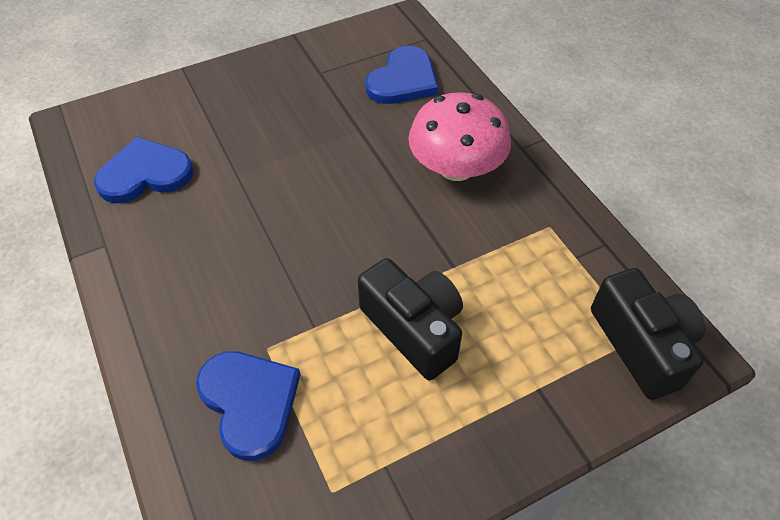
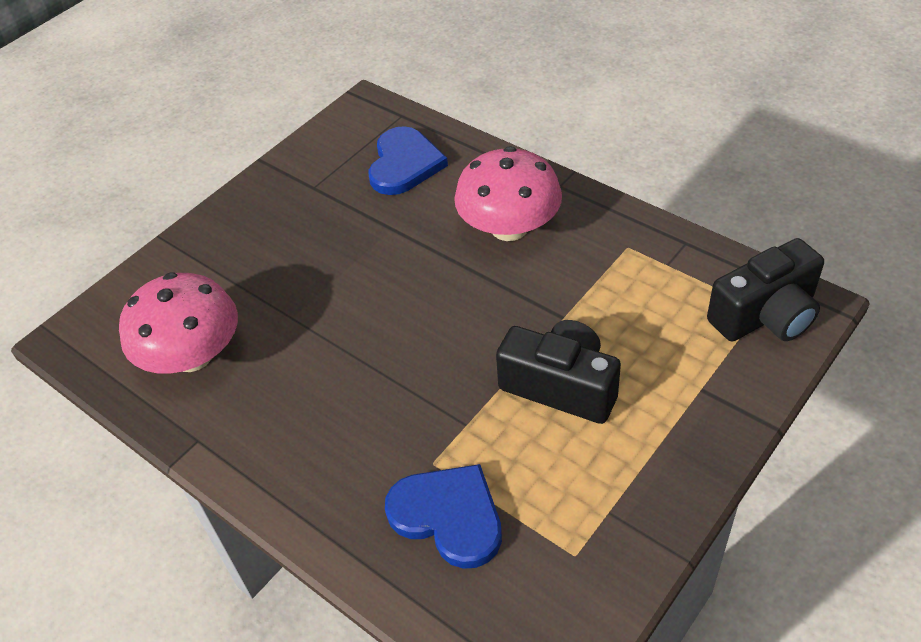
camera: 20 degrees left, 5 degrees down
blue heart [94,137,193,203] -> pink mushroom [119,272,238,374]
black camera [591,268,705,400] -> black camera turned 105 degrees clockwise [707,238,824,341]

